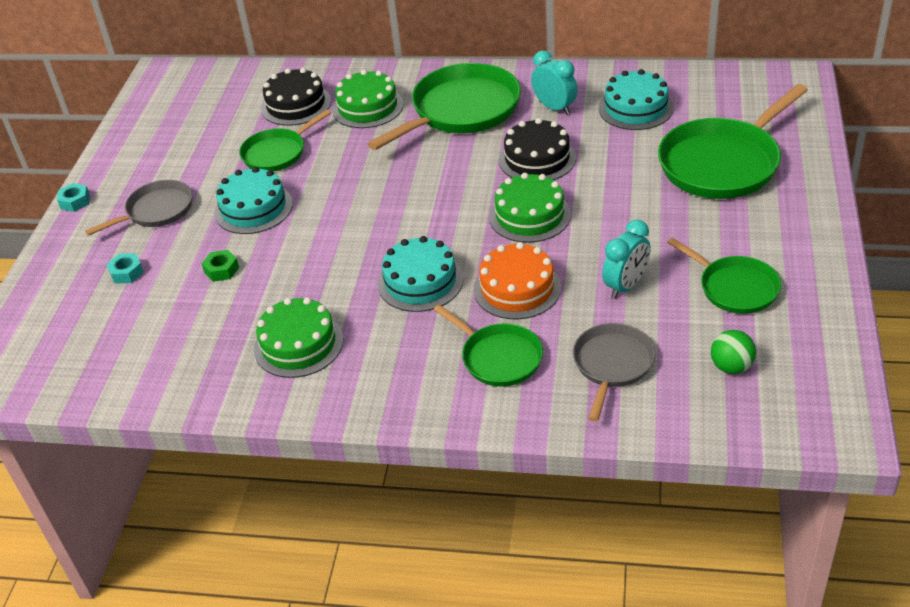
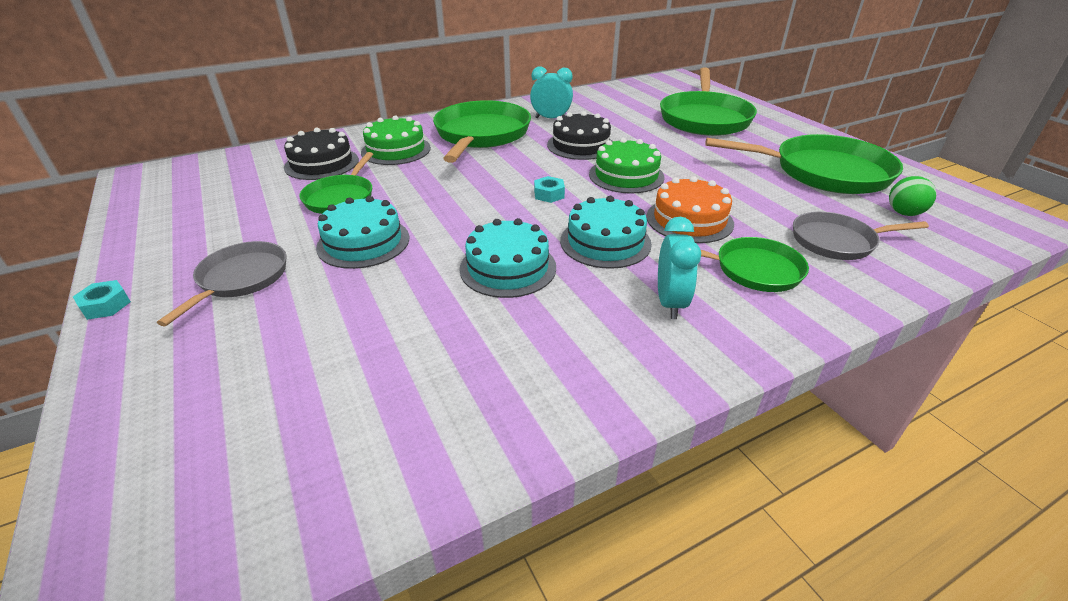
camera: 40 degrees left, 5 degrees down
turquoise nut [107,253,144,284] -> turquoise nut moved to [534,176,565,203]
green nut [201,250,239,282] -> none
green cake [254,297,343,378] -> none
grey pan [573,323,655,422] -> grey pan turned 75 degrees counterclockwise [793,212,929,260]
turquoise cake [599,69,674,130] -> turquoise cake moved to [459,218,556,298]
turquoise clock [602,220,651,299] -> turquoise clock moved to [658,217,701,319]
green pan [667,238,781,314] -> green pan [705,134,903,194], size x1.73

